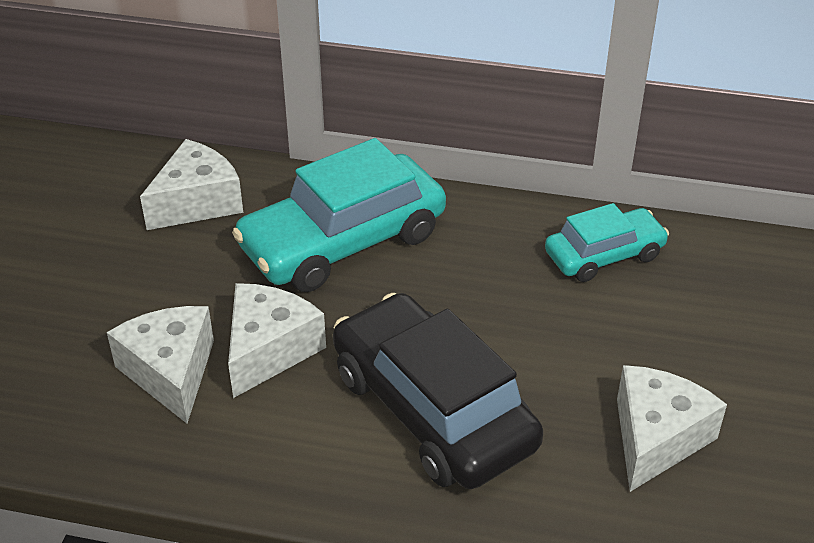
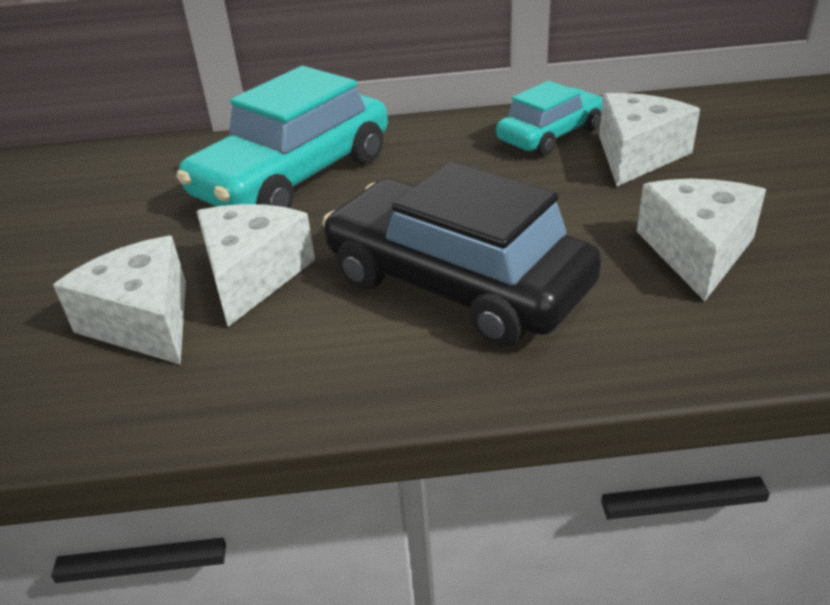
camera: 15 degrees left, 5 degrees down
white cheese [140,139,243,230] -> white cheese moved to [599,93,700,186]

